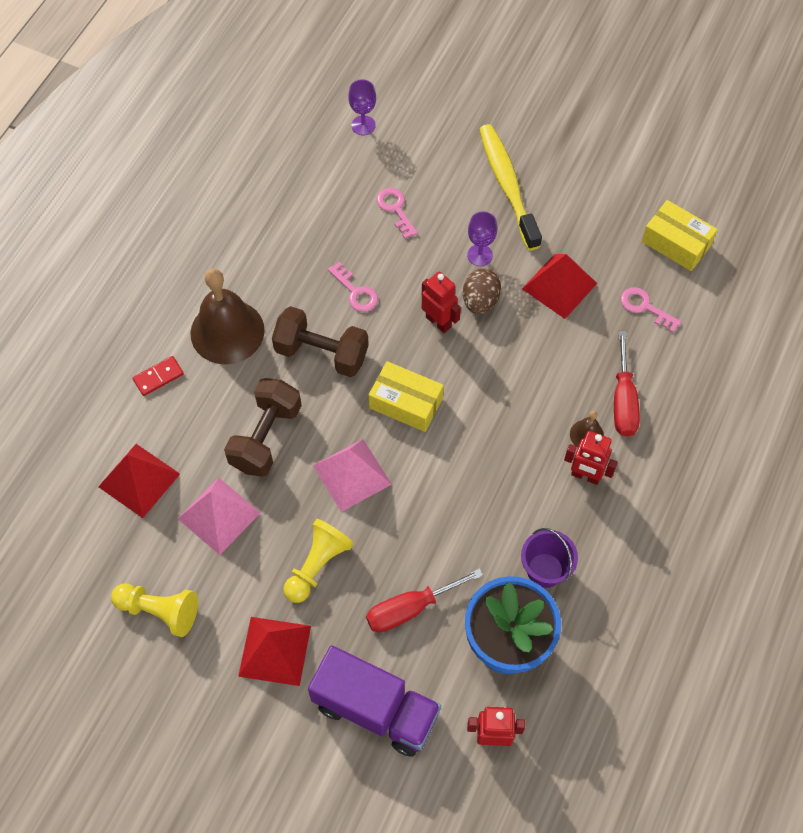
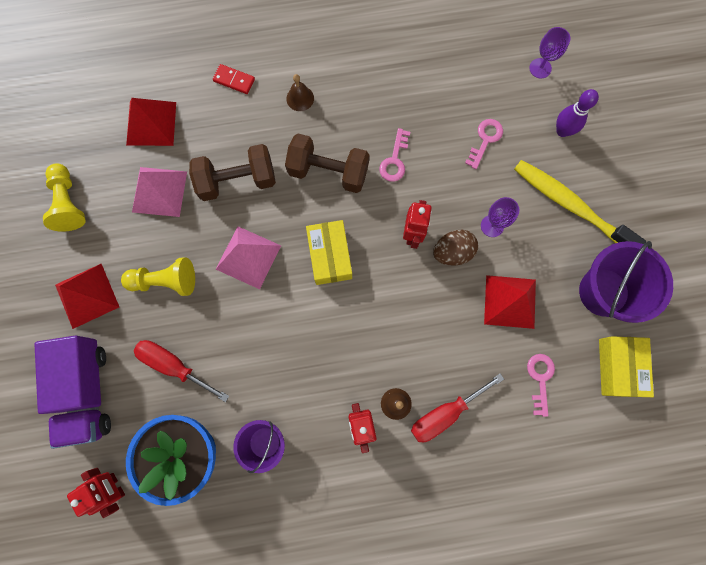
camera: 55 degrees right, 15 degrees up
brown bell [190,269,265,364] -> brown bell [286,74,314,111], size x0.44
brown dumbbell [272,306,369,377] -> brown dumbbell turned 60 degrees counterclockwise [285,134,369,193]
yellow toothbrush [479,124,542,250] -> yellow toothbrush turned 90 degrees counterclockwise [514,160,646,244]
none -> purple bowling pin [556,89,599,137]
none -> purple bucket [579,241,673,323]

